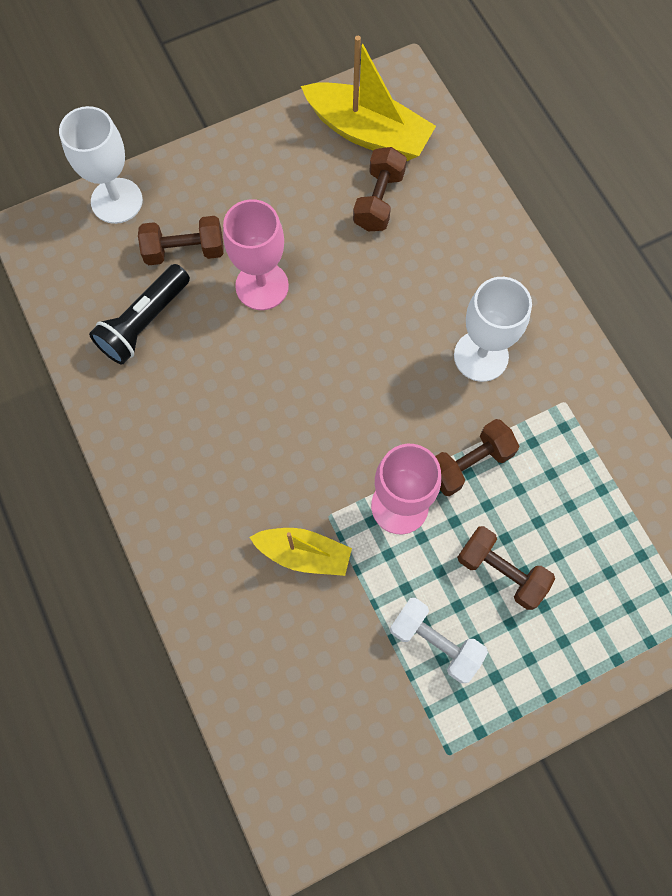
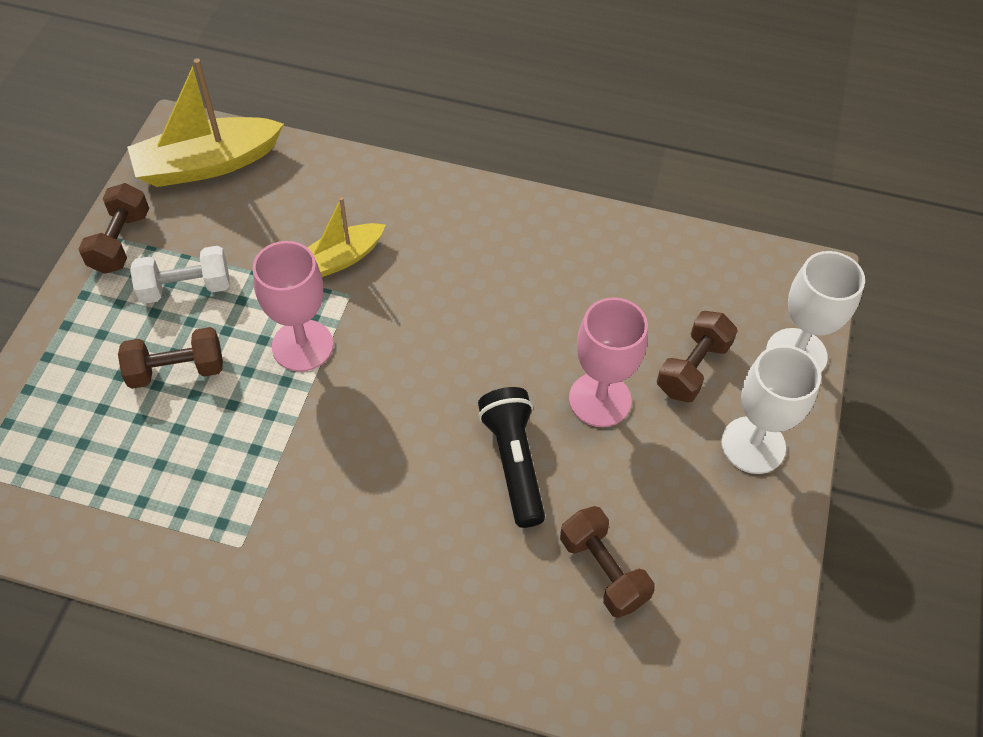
camera: 130 degrees right, 15 degrees down
black flashlight [89,264,190,364] -> black flashlight moved to [478,387,545,528]
yellow boat [301,36,436,161] -> yellow boat moved to [127,58,284,187]
brown dumbbell [435,419,519,496] -> brown dumbbell moved to [78,183,149,274]
white goblet [454,277,532,382] -> white goblet moved to [721,345,821,474]

